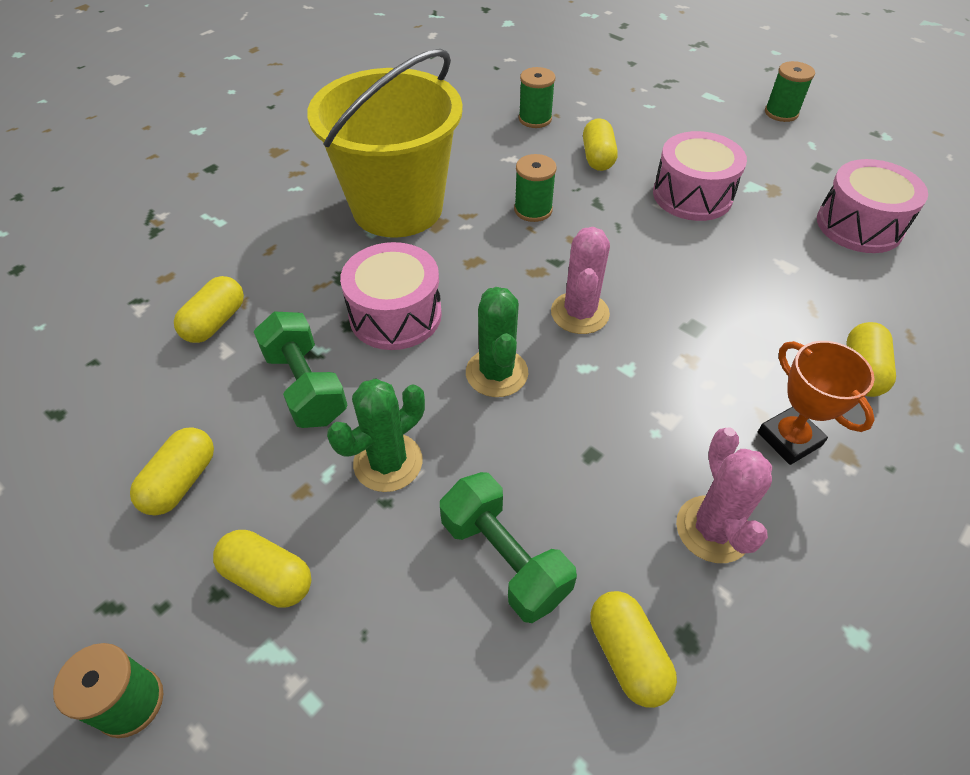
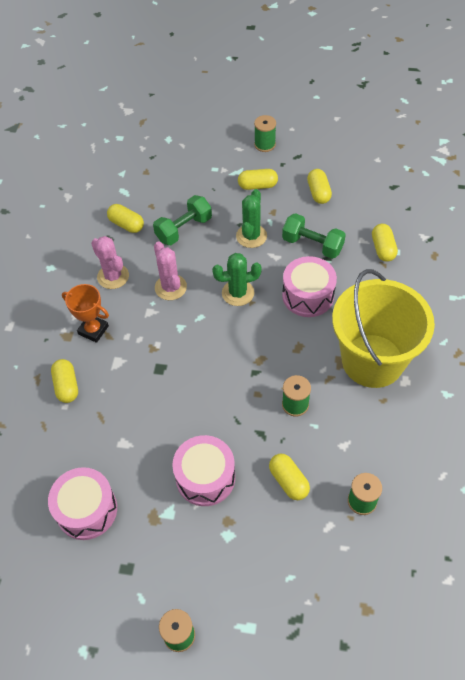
camera: 150 degrees right, 5 degrees up
green dumbbell [440,472,577,623] -> green dumbbell turned 60 degrees counterclockwise [153,195,212,245]
green cactus [466,287,528,397] -> green cactus turned 60 degrees counterclockwise [212,253,262,306]
pink cactus [551,227,610,334] -> pink cactus moved to [154,241,187,300]

